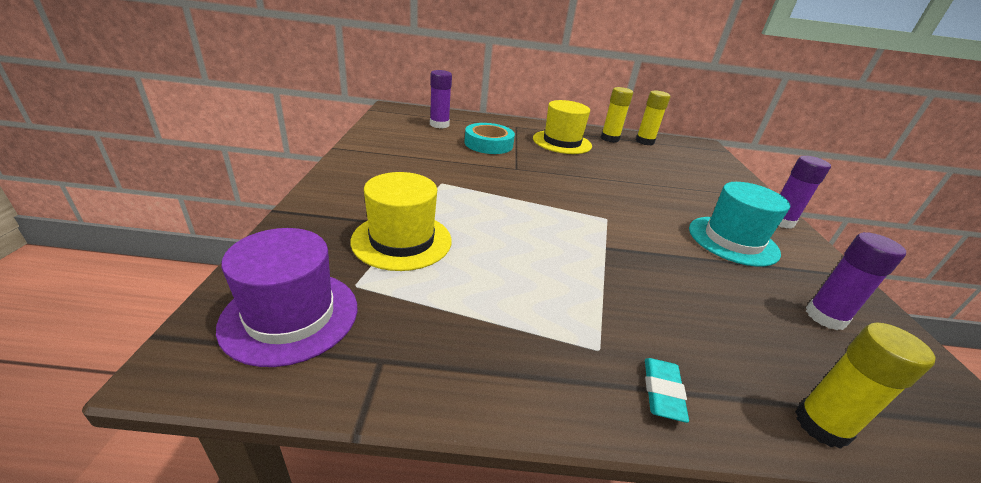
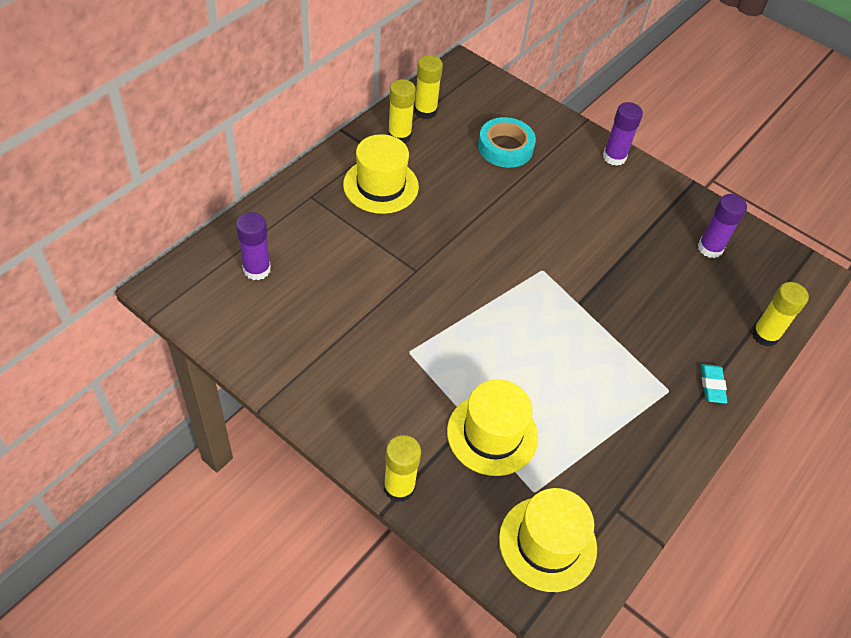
camera: 55 degrees left, 20 degrees up
purple hat [216,228,357,367] -> yellow hat [499,488,597,592]
turquoise tape [464,123,515,154] -> turquoise tape moved to [478,117,536,168]
turquoise eraser [645,358,689,423] -> turquoise eraser turned 45 degrees clockwise [701,364,727,404]
turquoise hat [689,182,790,267] -> none
none -> yellow glue stick [383,435,421,502]

